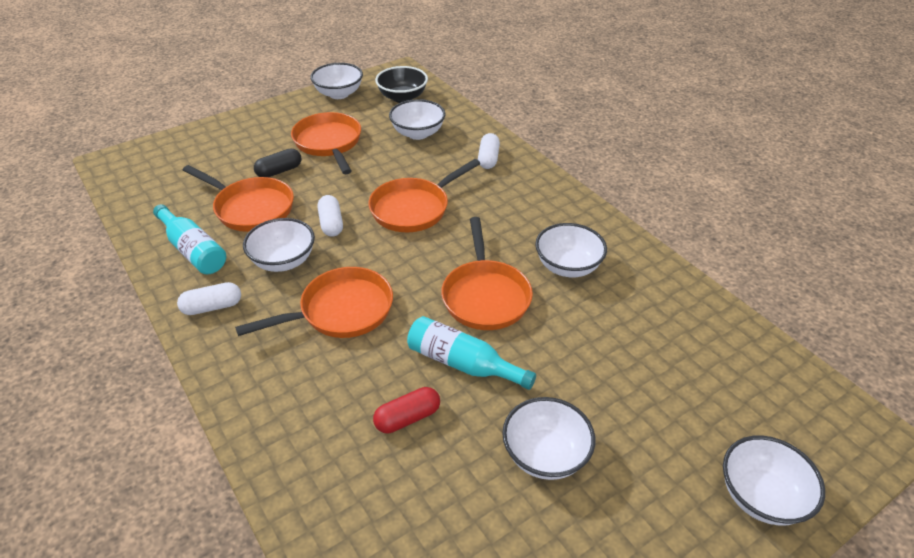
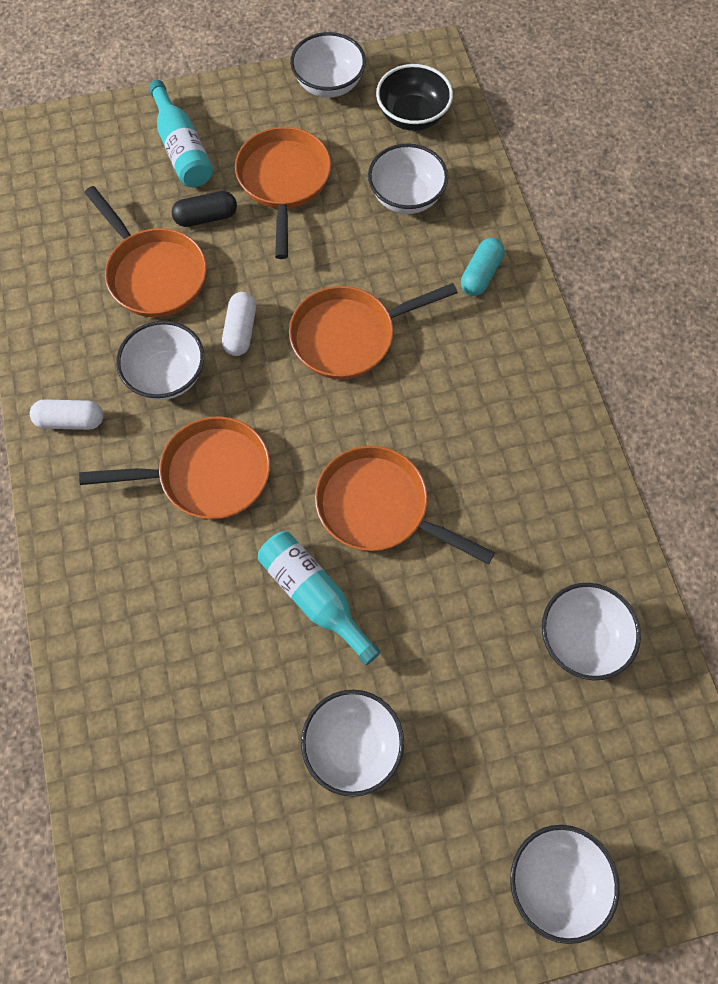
camera: 20 degrees right, 25 degrees up
turquoise bottle [153,204,226,274] -> turquoise bottle moved to [149,80,213,187]
red capsule [373,387,440,433] -> none
orange pan [441,217,533,330] -> orange pan turned 105 degrees clockwise [315,446,495,565]
white capsule [478,133,500,169] -> turquoise capsule [461,238,505,296]
white bowl [535,223,607,277] -> white bowl moved to [542,583,641,680]

